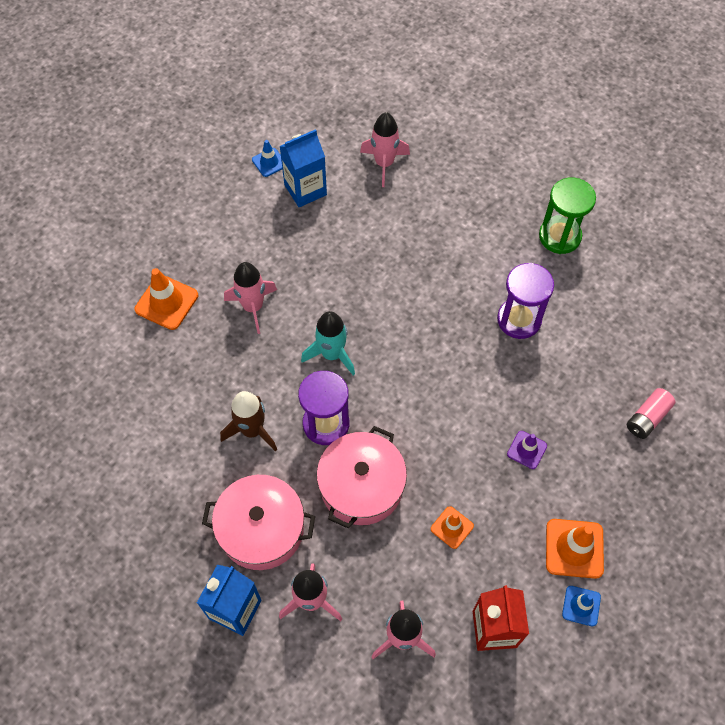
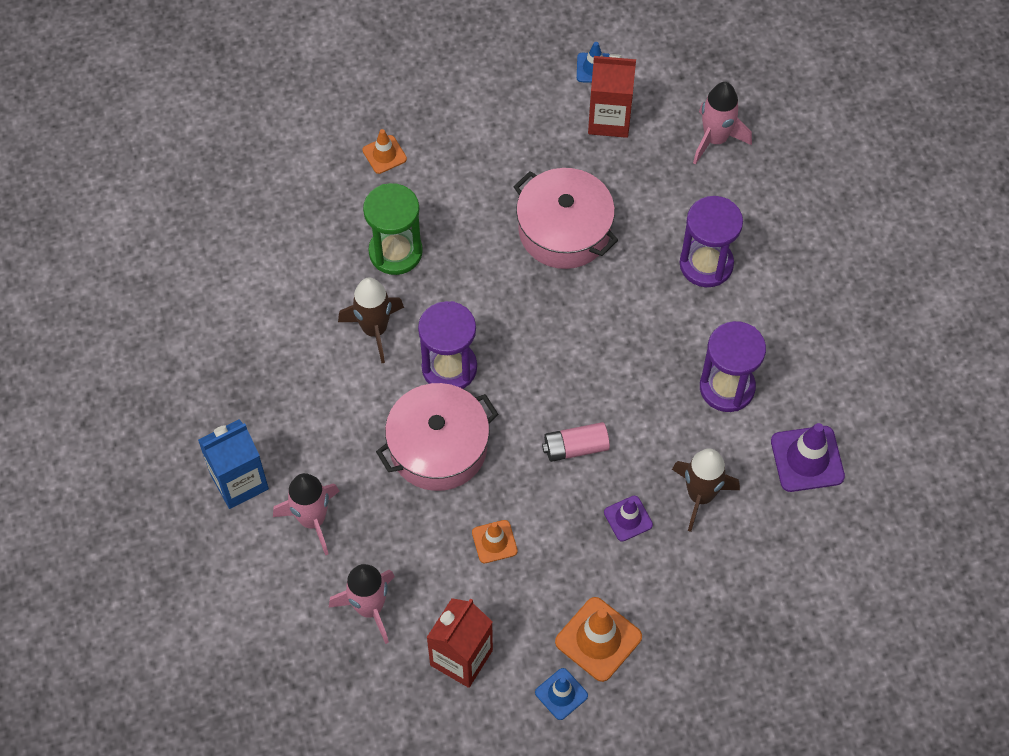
camera: 35 degrees right, 0 degrees up
orange traffic cone [135,268,198,330] -> orange traffic cone [362,129,407,174], size x0.60
pink pot [202,475,315,570] -> pink pot moved to [513,168,618,269]
pink rocket [224,262,277,334] -> none
blue carton [280,129,327,207] -> red carton [588,54,636,138]
turquoise rocket [301,311,355,375] -> none
green hourglass [539,177,596,254] -> green hourglass moved to [363,183,423,275]
pink battery [627,388,676,439] -> pink battery moved to [542,422,610,462]
none -> brown rocket [672,448,740,532]
none -> purple hourglass [679,196,743,287]
none -> purple traffic cone [771,423,845,492]

